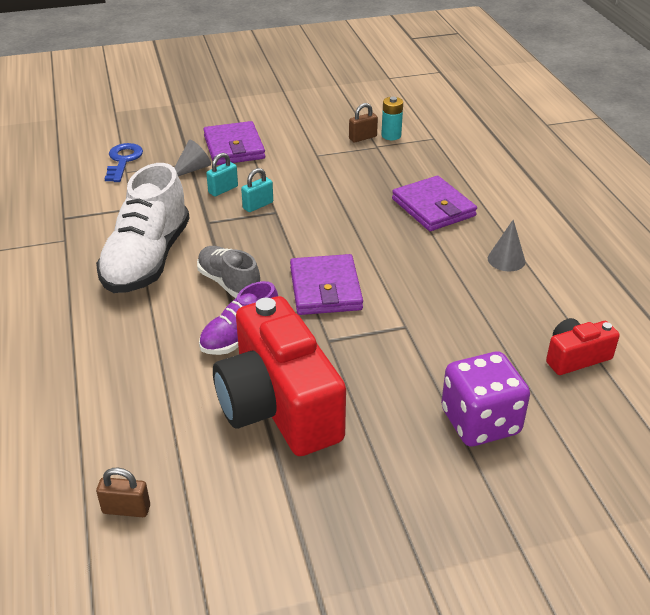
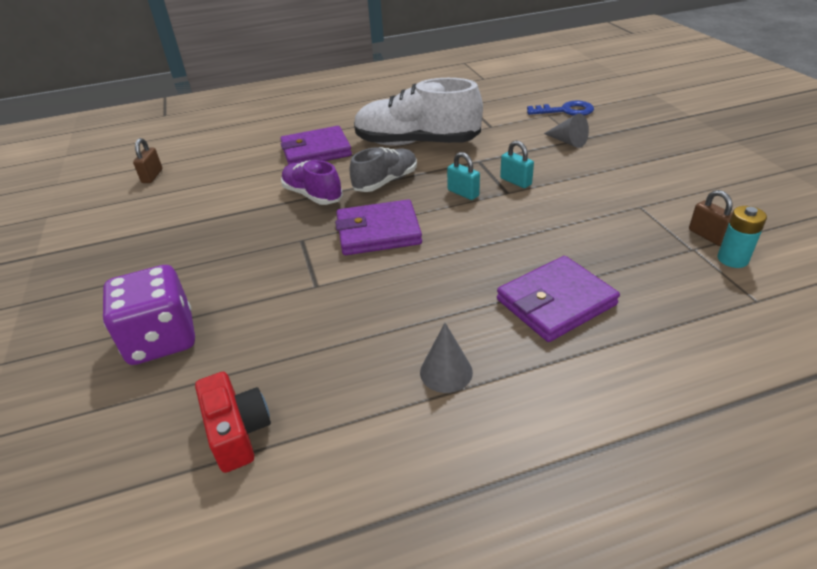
camera: 90 degrees right, 0 degrees up
purple wallet [203,121,265,165] -> purple wallet moved to [280,126,352,165]
turquoise padlock [206,153,238,196] -> turquoise padlock moved to [447,152,480,200]
red camera [213,296,346,456] -> none

